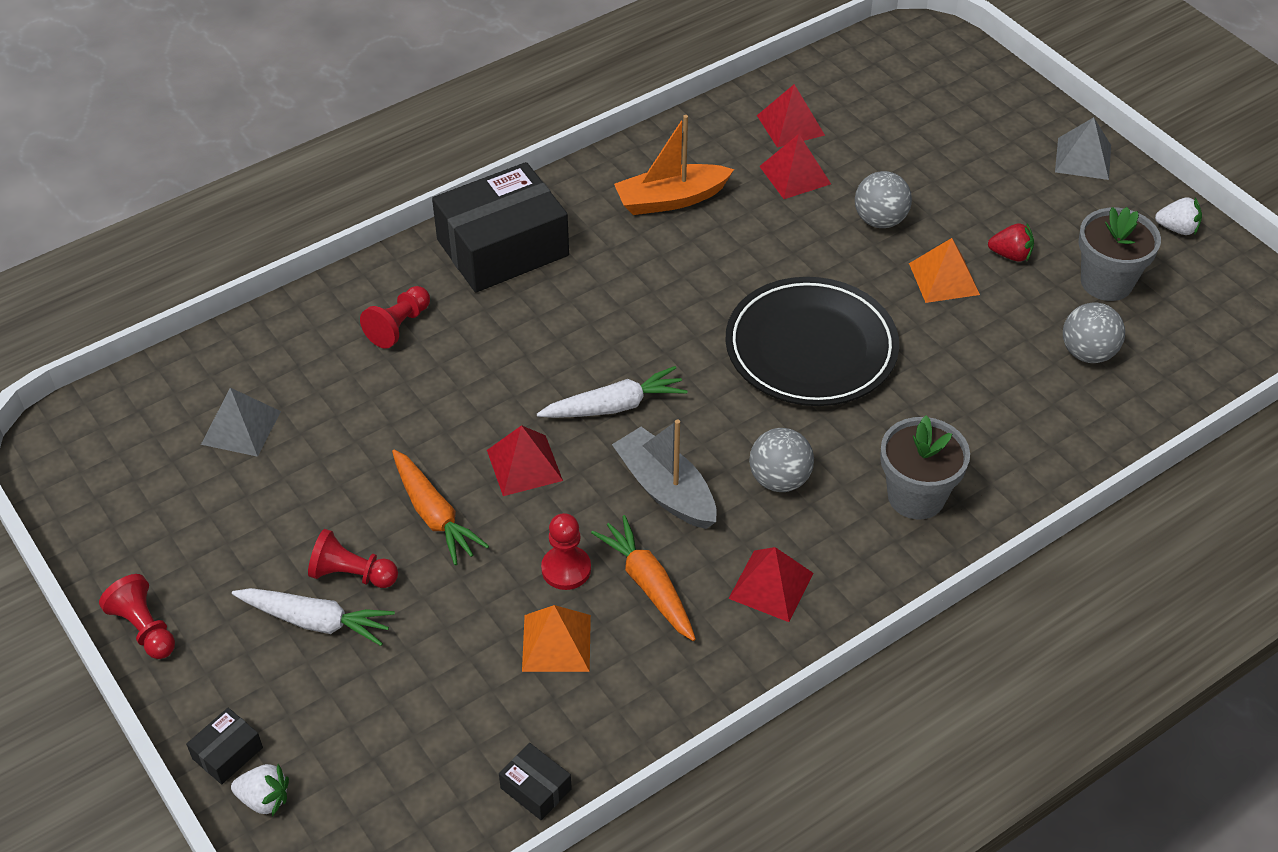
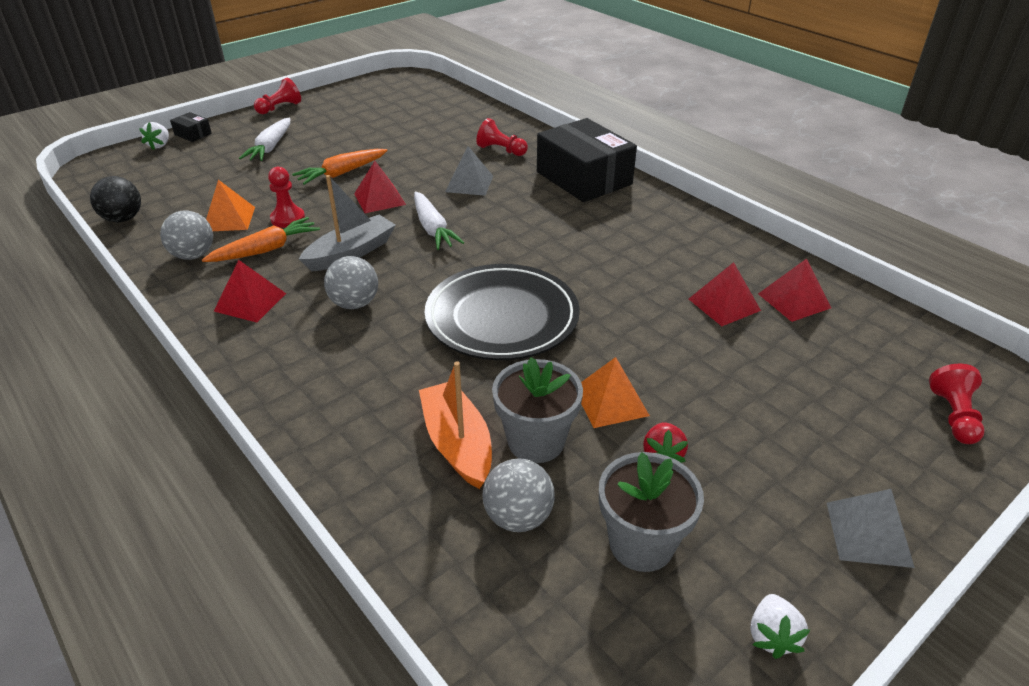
camera: 85 degrees right, 10 degrees down
grey pyramid [201,388,281,457] -> grey pyramid moved to [445,146,493,196]
red pawn [308,529,398,588] -> red pawn moved to [929,364,985,444]
black box [499,743,572,820] -> black ball [90,176,141,222]
orange boat [614,115,734,215] -> orange boat moved to [419,361,492,489]
grey ball [855,171,912,228] -> grey ball moved to [160,210,213,260]
grey flower pot [880,416,970,519] -> grey flower pot moved to [492,357,583,463]

